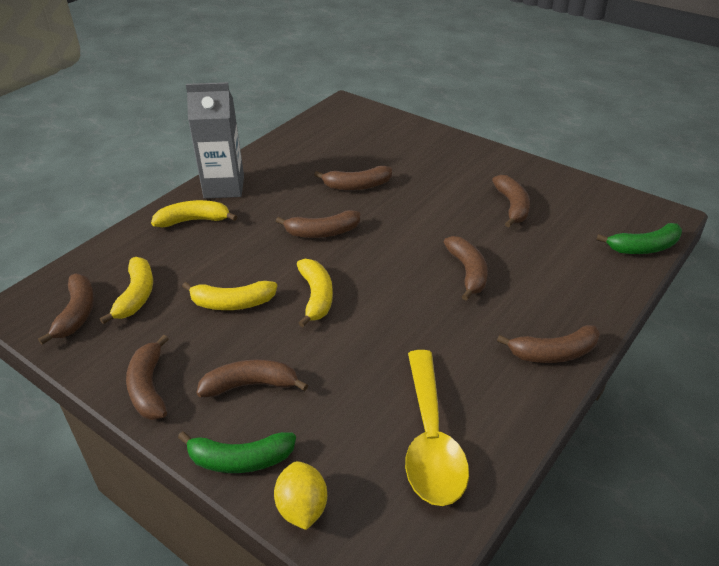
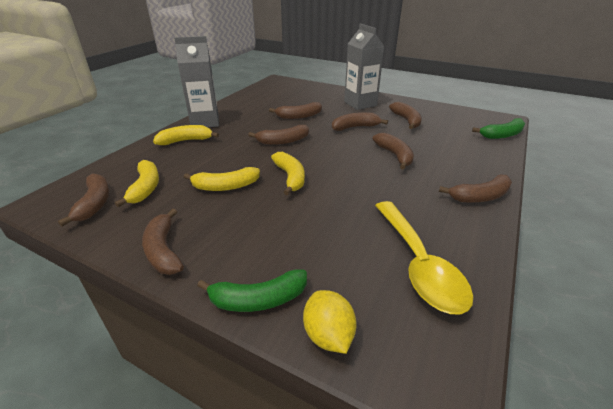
camera: 10 degrees left, 5 degrees down
brown banana [196,359,308,397] -> brown banana moved to [332,112,388,131]
none -> grey carton [344,24,385,110]

